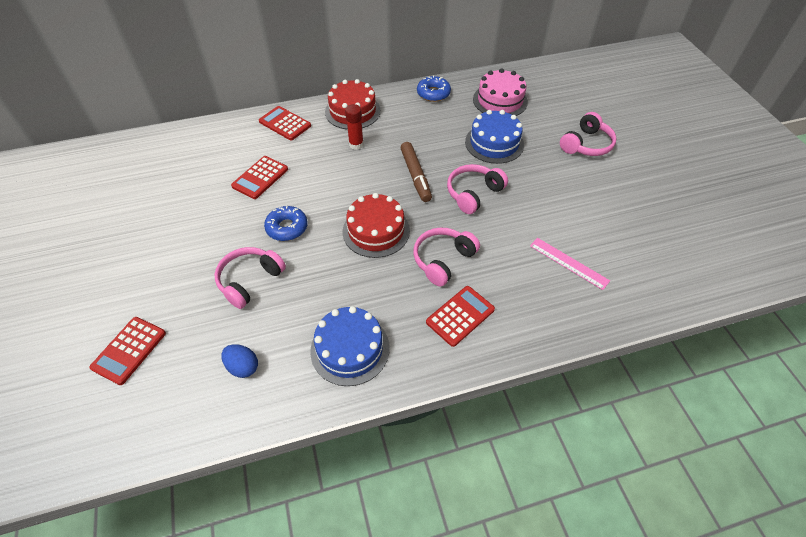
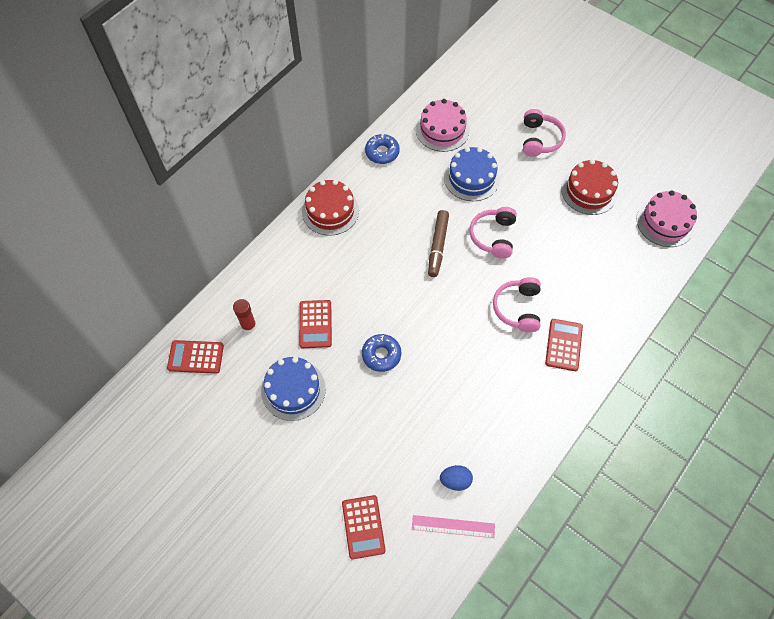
camera: 35 degrees left, 10 degrees up
pink headphones [215,247,286,309] -> none
red calculator [259,106,311,140] -> red calculator moved to [167,340,224,374]
blue cake [310,306,390,386] -> blue cake moved to [261,357,326,421]
red cake [343,193,410,258] -> red cake moved to [561,159,618,215]
red glue stick [345,104,364,150] -> red glue stick moved to [233,299,257,333]
brown marker [400,142,432,202] -> brown marker turned 60 degrees clockwise [428,210,449,277]
pink ruler [530,238,610,290] -> pink ruler moved to [412,515,495,538]
none -> pink cake [637,190,697,247]

